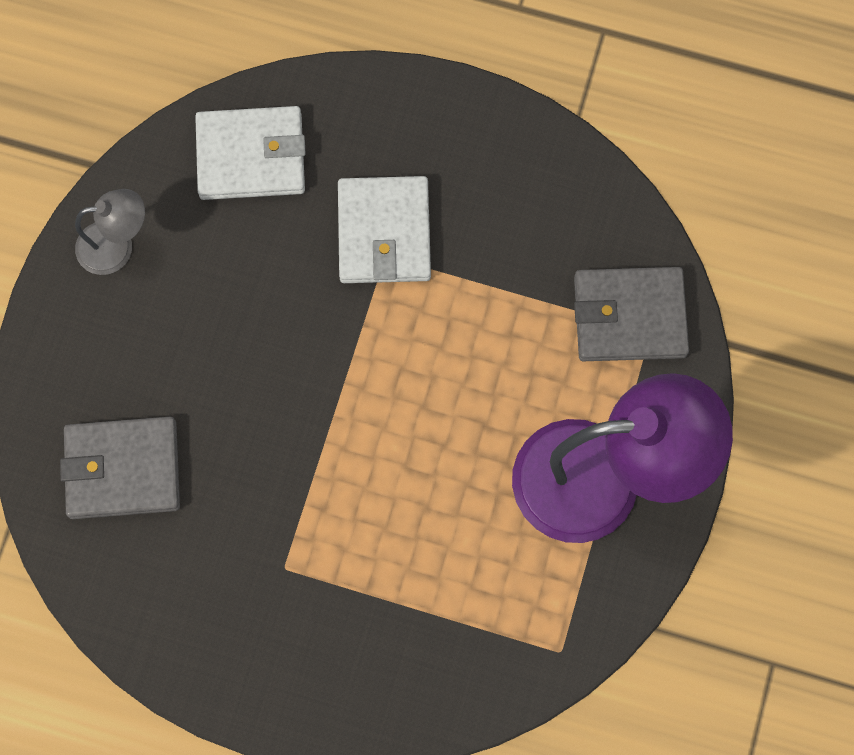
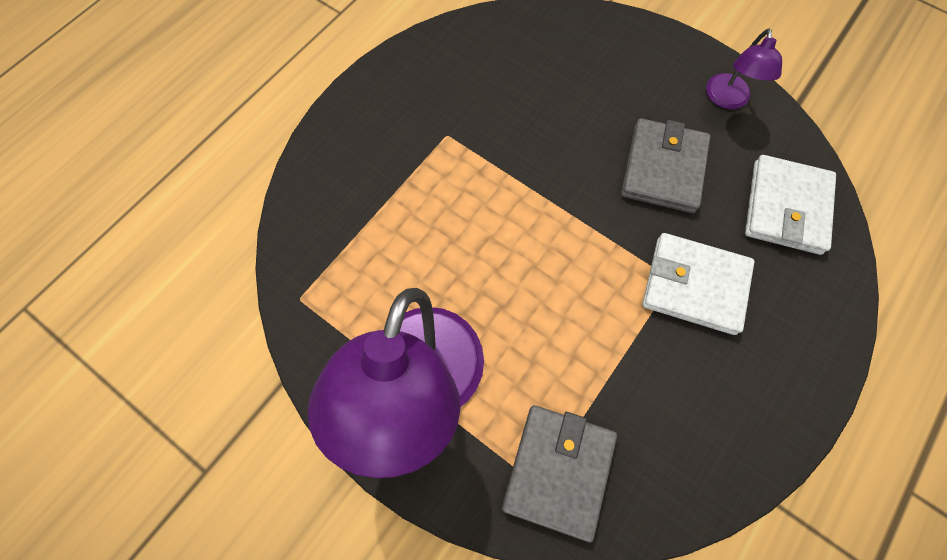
camera: 110 degrees right, 5 degrees down
grey wallet [60,417,180,519] -> grey wallet moved to [621,118,710,213]
grey lamp [75,189,145,275] -> purple lamp [706,28,782,109]

